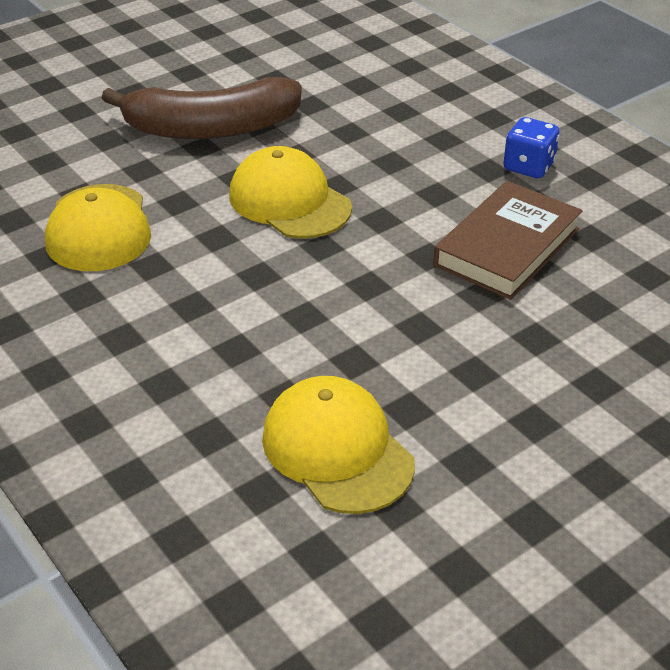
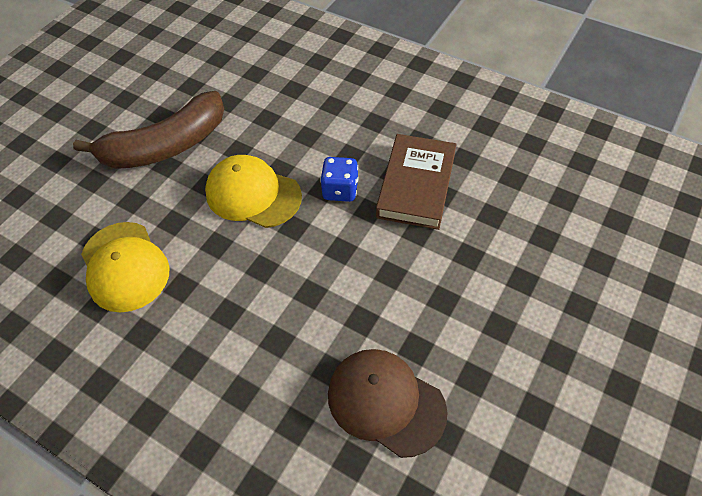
camera: 20 degrees left, 15 degrees up
yellow cap [262,376,415,514] -> brown cap [328,349,448,458]
blue dice [503,117,560,178] -> blue dice moved to [320,157,359,202]

